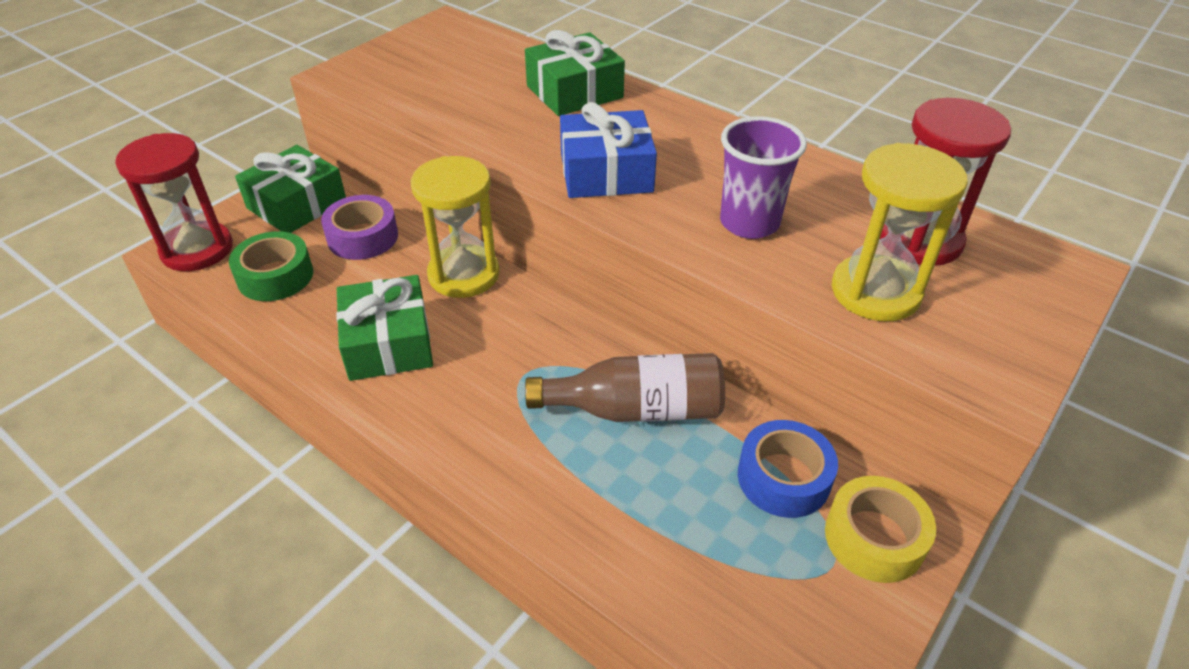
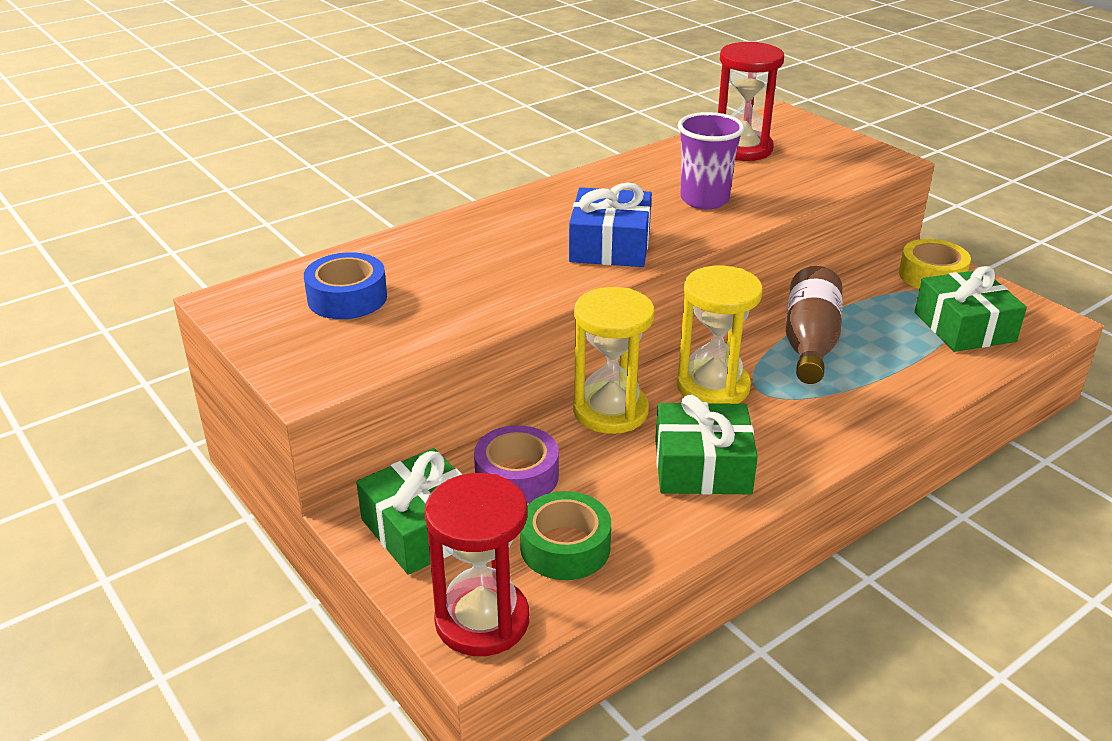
camera: 75 degrees left, 10 degrees down
green gift [525,30,625,116] -> green gift moved to [915,266,1027,352]
blue tape [738,420,838,518] -> blue tape moved to [304,252,387,319]
yellow hourglass [832,143,968,321] -> yellow hourglass moved to [677,266,763,404]

